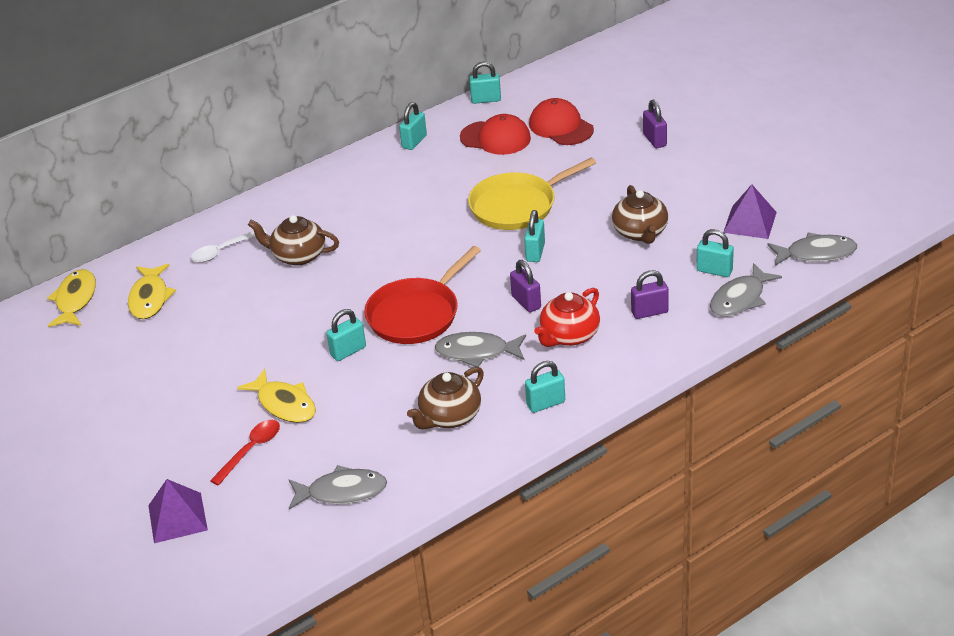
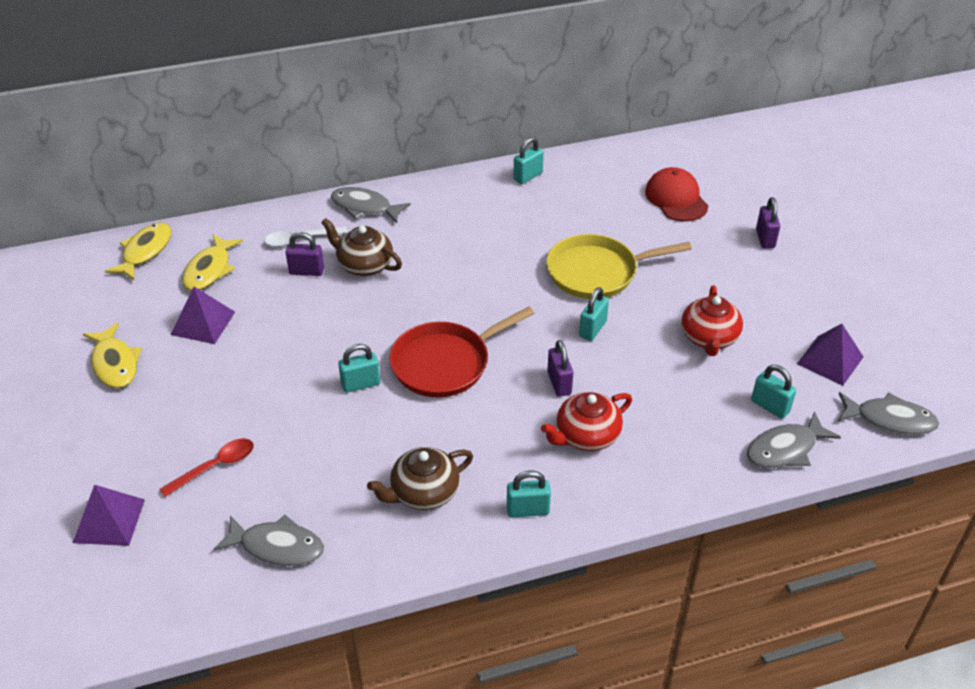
camera: 15 degrees right, 5 degrees up
yellow fish [237,369,316,423] -> yellow fish moved to [83,323,142,388]
grey fish [435,332,526,367] -> grey fish moved to [331,187,411,223]
red cap [460,114,531,155] -> none
turquoise padlock [469,62,501,104] -> none
brown teapot [612,185,668,244] -> red teapot [681,285,743,356]
purple padlock [631,270,669,319] -> purple padlock moved to [286,232,324,276]
none -> purple pyramid [171,287,235,344]

